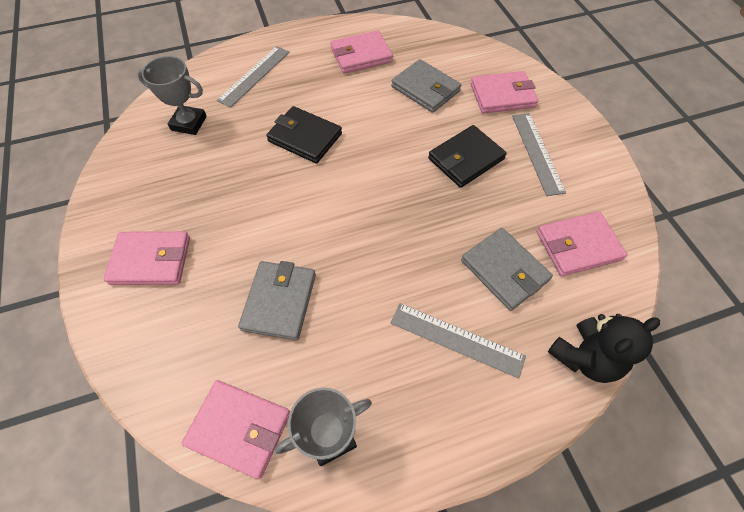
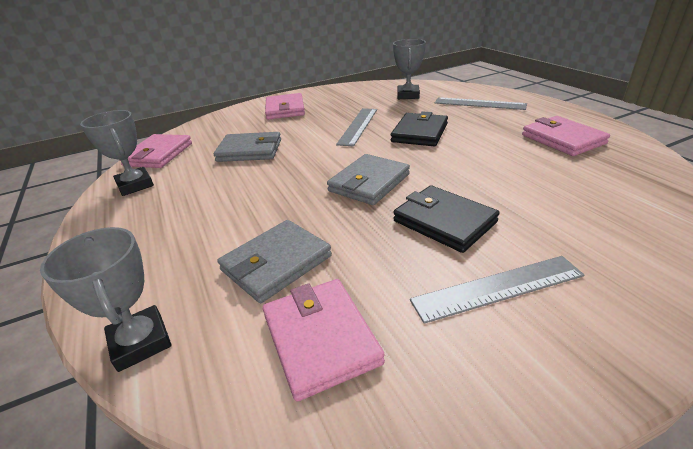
camera: 85 degrees right, 25 degrees down
grey wallet [391,59,461,113] -> grey wallet moved to [327,154,410,205]
grey ruler [391,303,526,378] -> grey ruler moved to [336,108,377,147]
pink wallet [471,71,539,114] -> none
black teddy bear [548,314,660,383] -> grey trophy [40,227,172,372]

